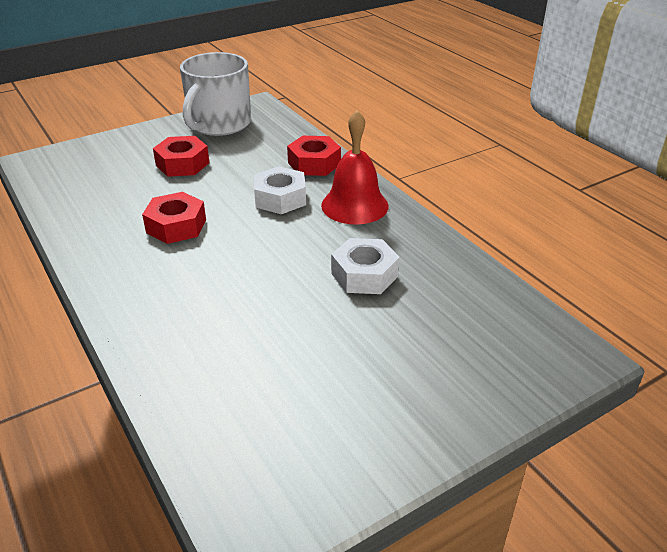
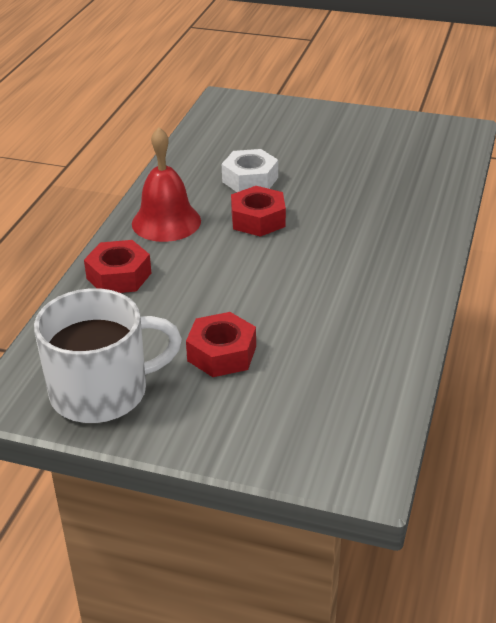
camera: 130 degrees left, 0 degrees up
red nut [142,192,206,244] -> red nut moved to [231,186,286,237]
white nut [254,166,306,214] -> none

